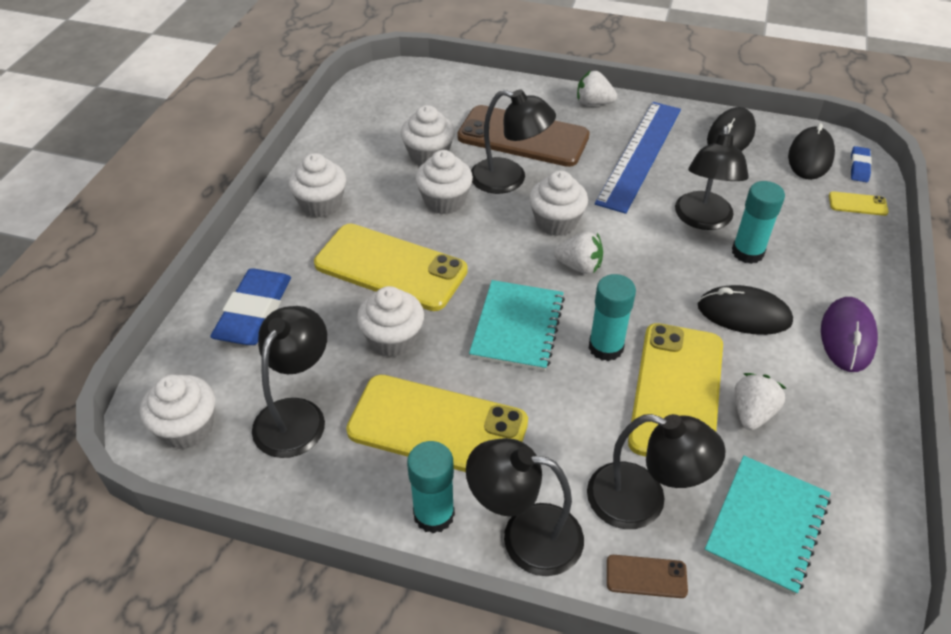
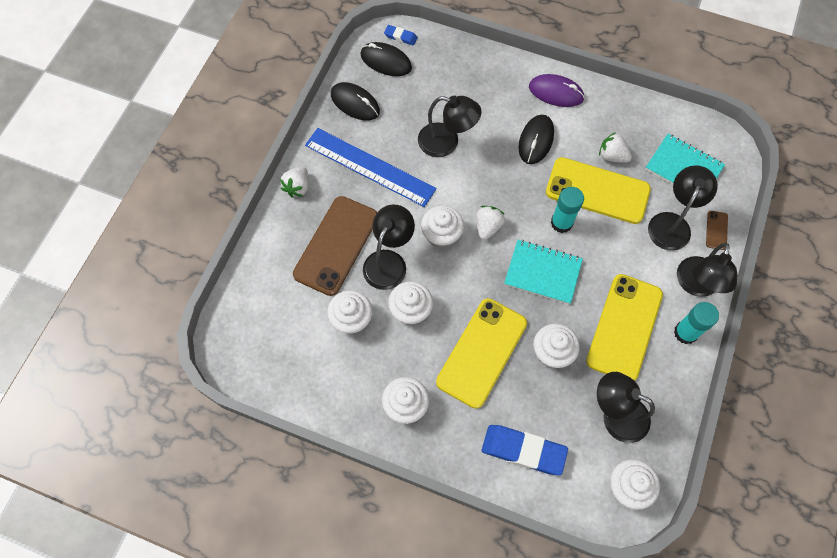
camera: 85 degrees left, 20 degrees up
turquoise glue stick [732,181,785,264] -> none
yellow phone [829,191,889,216] -> none

